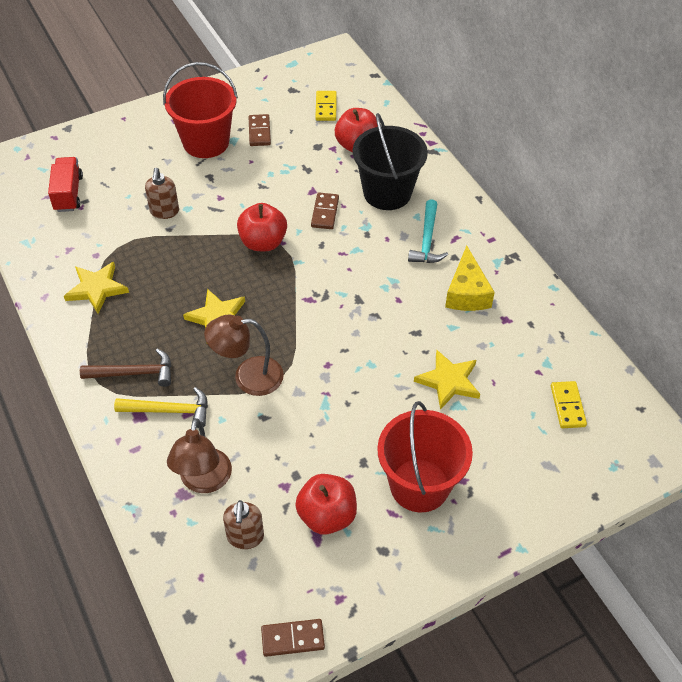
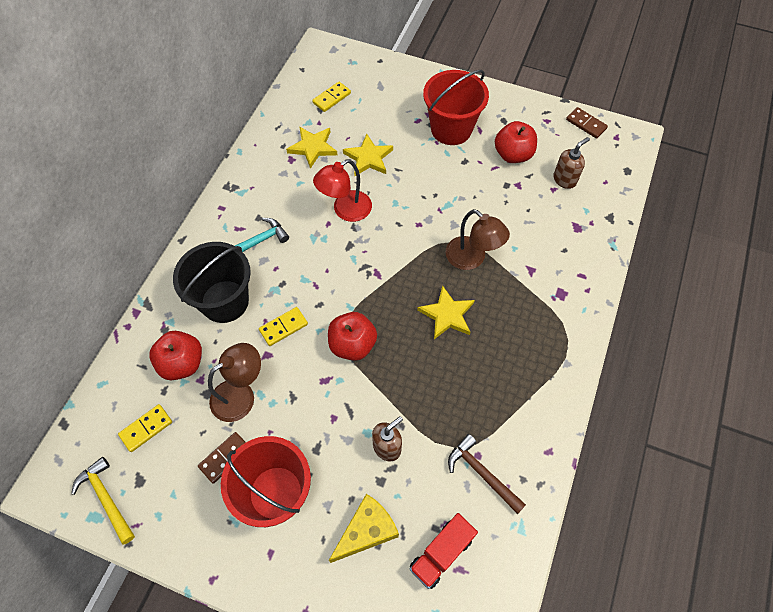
camera: 130 degrees left, 10 degrees up
yellow star [64,262,129,314] -> yellow star moved to [286,127,337,169]
brown hammer [80,348,171,387] -> brown hammer moved to [448,434,526,514]
yellow hammer [114,387,208,428] -> yellow hammer moved to [71,457,135,545]
brown lamp [167,418,232,493] -> brown lamp moved to [208,343,261,422]
brown domino [311,193,339,229] -> yellow domino [259,307,308,346]
yellow cheese [445,245,495,311] -> yellow cheese moved to [329,494,399,563]
none -> red lamp [313,159,372,222]

